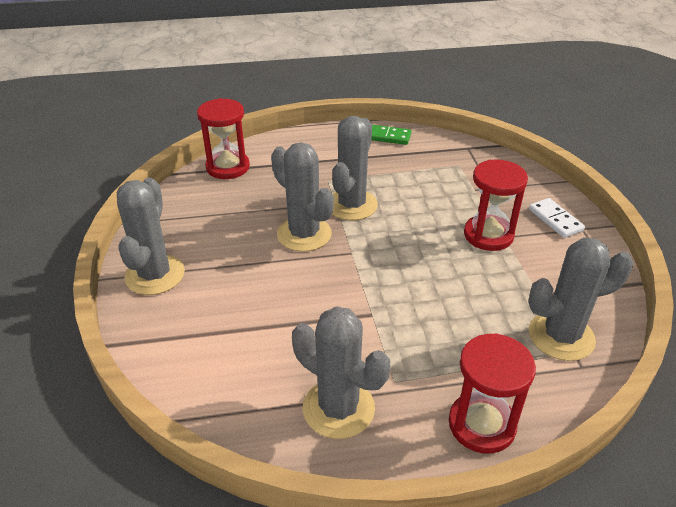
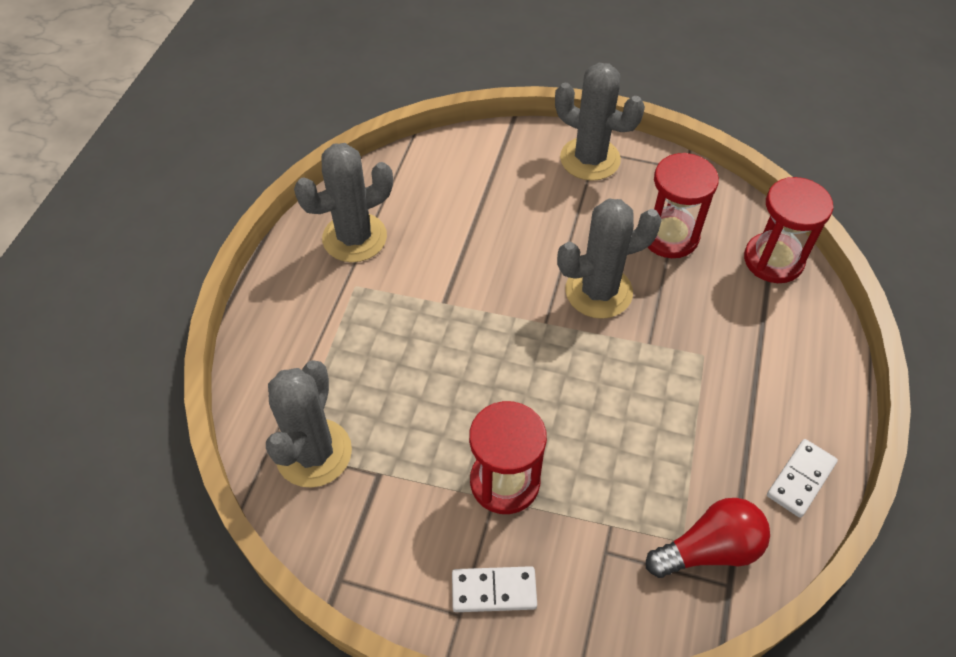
camera: 115 degrees right, 15 degrees up
grey cactus [332,116,378,220] -> none
green domino [371,125,411,145] -> white domino [767,439,838,518]
red hourglass [449,333,536,454] -> red hourglass moved to [647,153,719,258]
none -> red light bulb [646,498,770,578]

